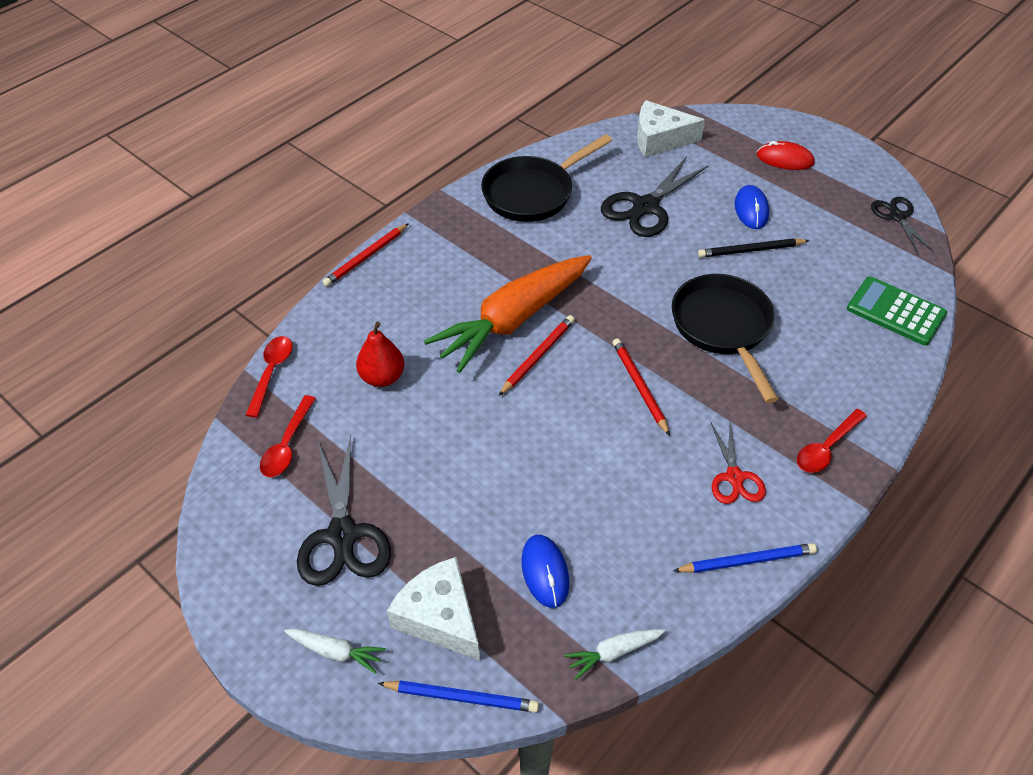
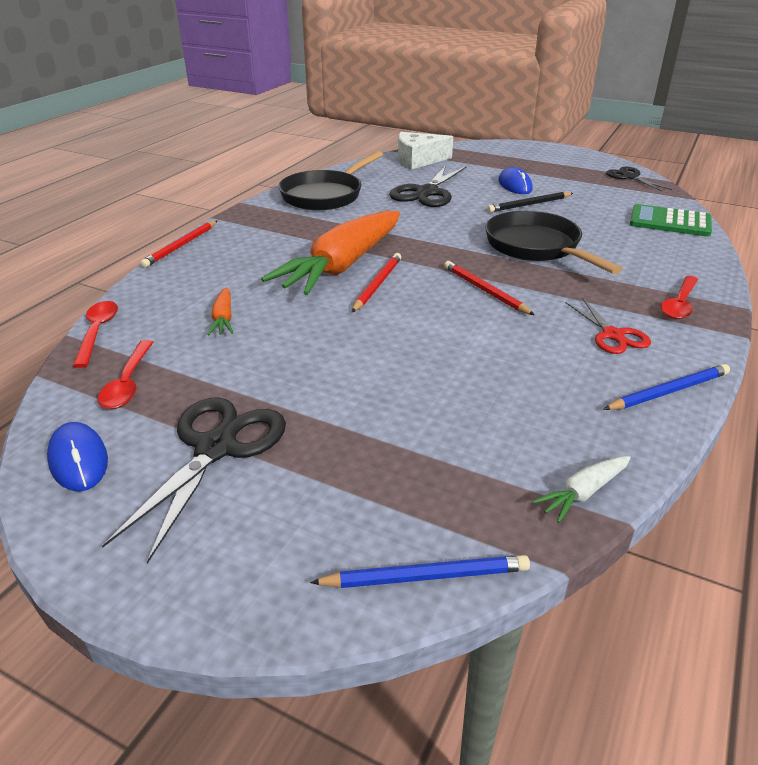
camera: 15 degrees left, 15 degrees down
white carrot [284,629,386,674] -> none
black scissors [297,435,391,586] -> black scissors turned 135 degrees counterclockwise [102,397,286,564]
red pear [356,321,404,387] -> orange carrot [207,287,233,336]
white cheese [387,557,480,660] -> none
blue mouse [522,535,569,608] -> blue mouse moved to [47,422,108,491]
red mouse [757,141,815,170] -> none

